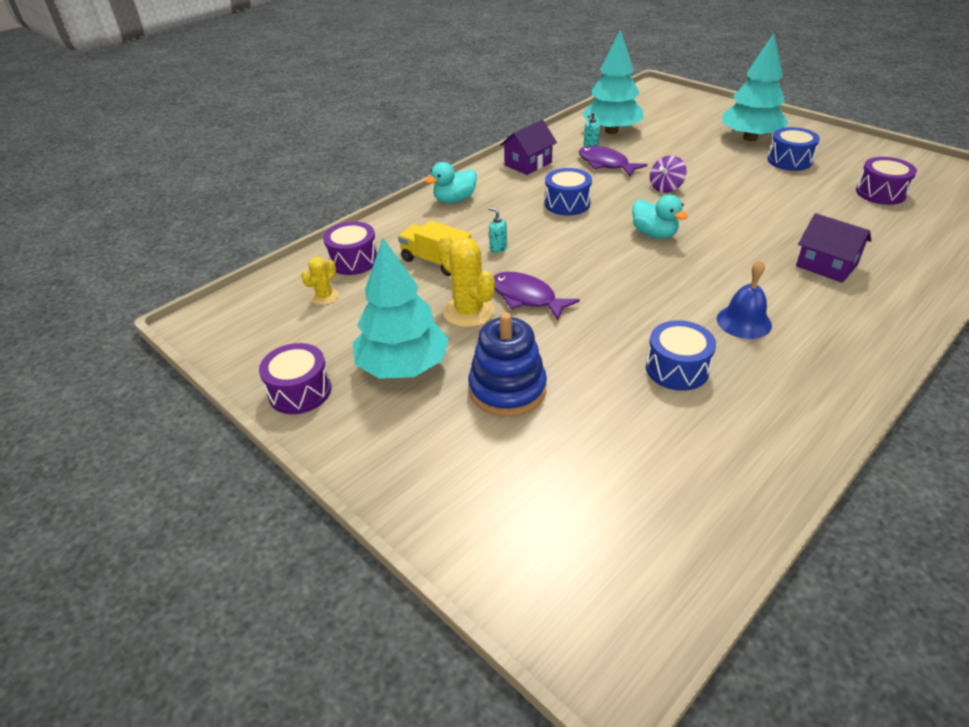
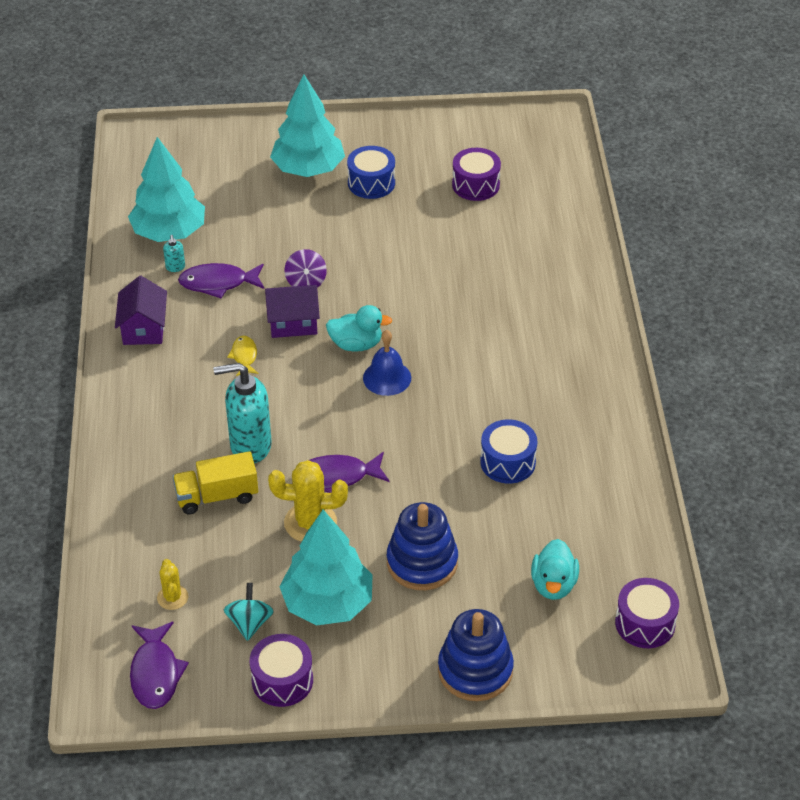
camera: 50 degrees left, 5 degrees up
purple drum [323,221,378,275] -> purple drum moved to [615,578,679,648]
turquoise duck [425,162,477,203] -> turquoise duck moved to [531,539,579,600]
turquoise soap dispenser [488,207,507,253] -> turquoise soap dispenser [213,363,272,463], size x2.40
blue drum [545,168,592,216] -> yellow fish [227,336,258,376]
blue bell [717,260,772,339] -> blue bell moved to [363,330,411,396]
purple house [796,213,872,283] -> purple house moved to [265,285,320,338]
none -> purple fish [130,621,189,709]
none -> turquoise spinning top [224,583,274,641]
none -> blue stacking toy [438,609,514,701]

